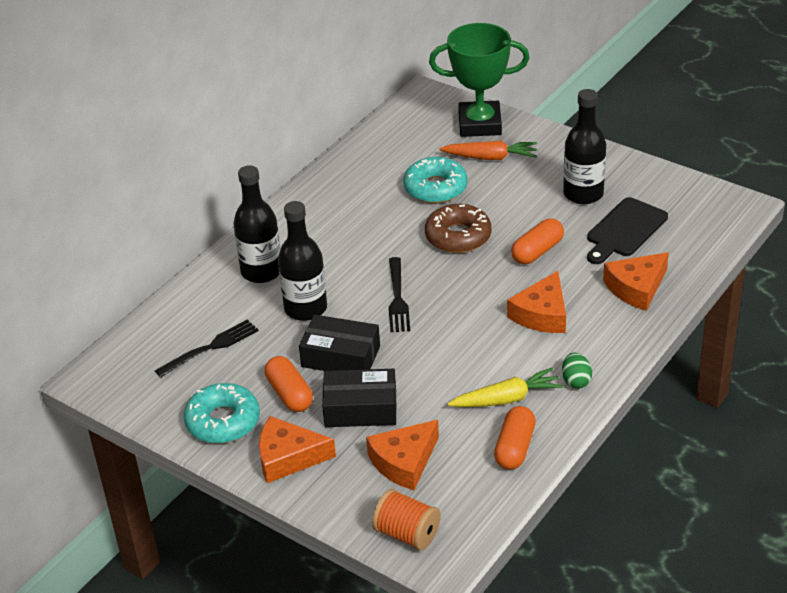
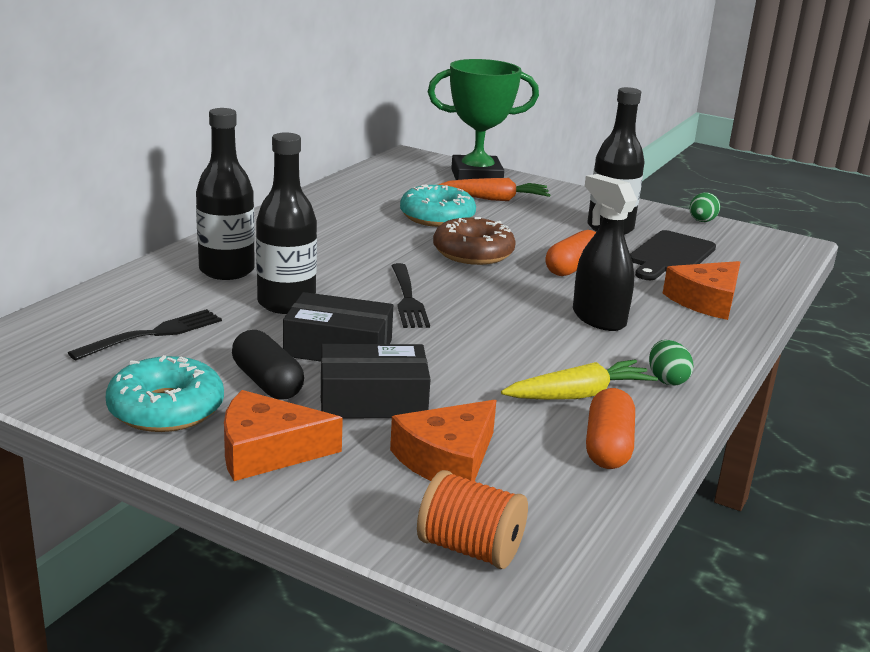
camera: 10 degrees left, 15 degrees down
orange capsule [265,356,313,412] -> black capsule [232,330,304,400]
orange cheese [507,271,566,333] -> black spray bottle [573,174,637,331]
none -> green egg [690,192,720,222]

